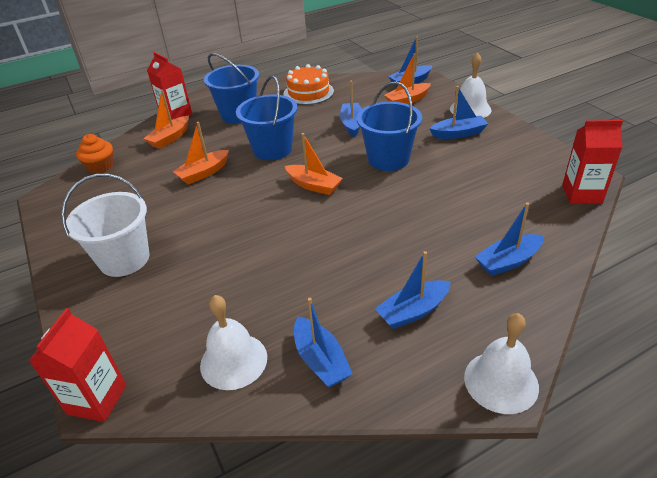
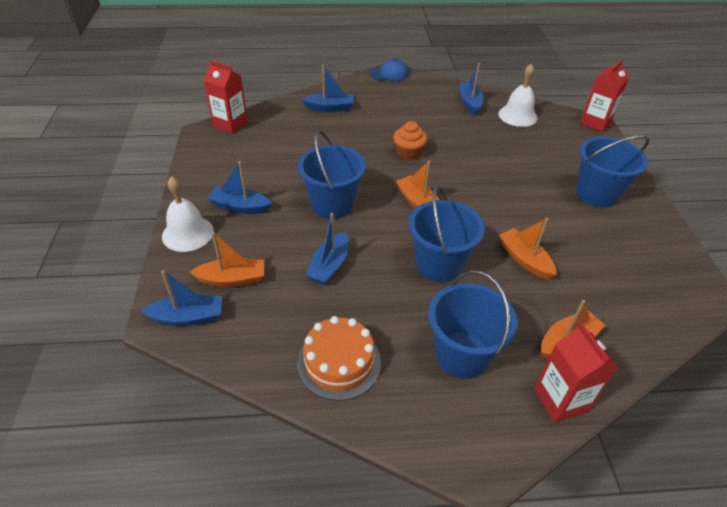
camera: 160 degrees left, 5 degrees up
white bucket [61,174,149,277] -> blue bucket [576,135,649,207]
orange cupcake [76,134,113,174] -> orange cupcake moved to [393,121,427,160]
orange boat [172,122,229,185] -> orange boat turned 105 degrees counterclockwise [499,218,557,280]
blue boat [375,251,451,329] -> none
white bell [464,313,539,414] -> blue cap [370,59,409,81]

